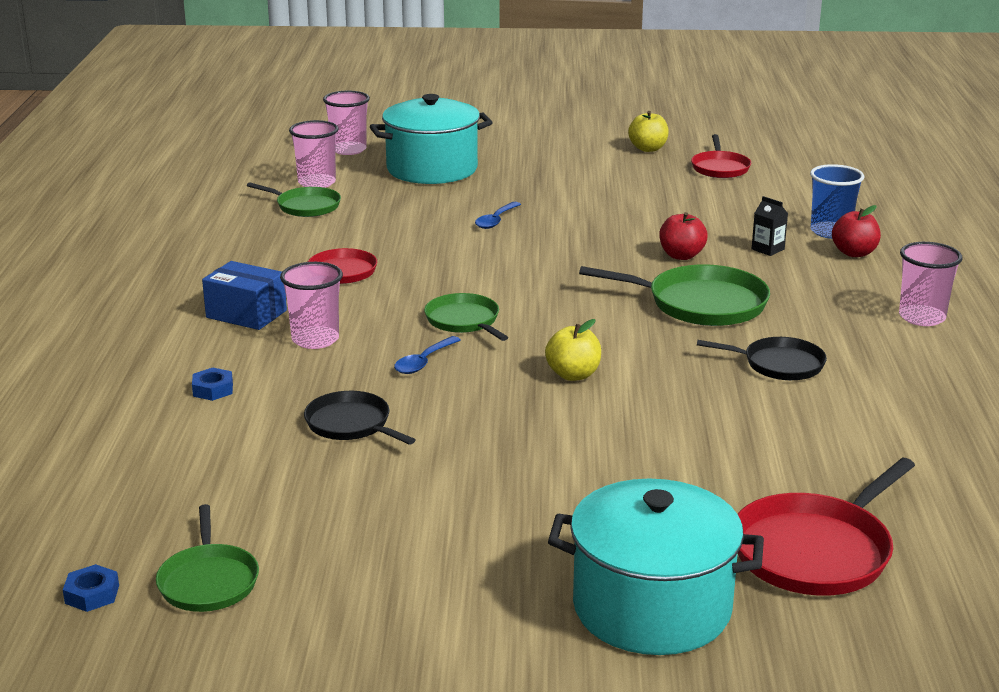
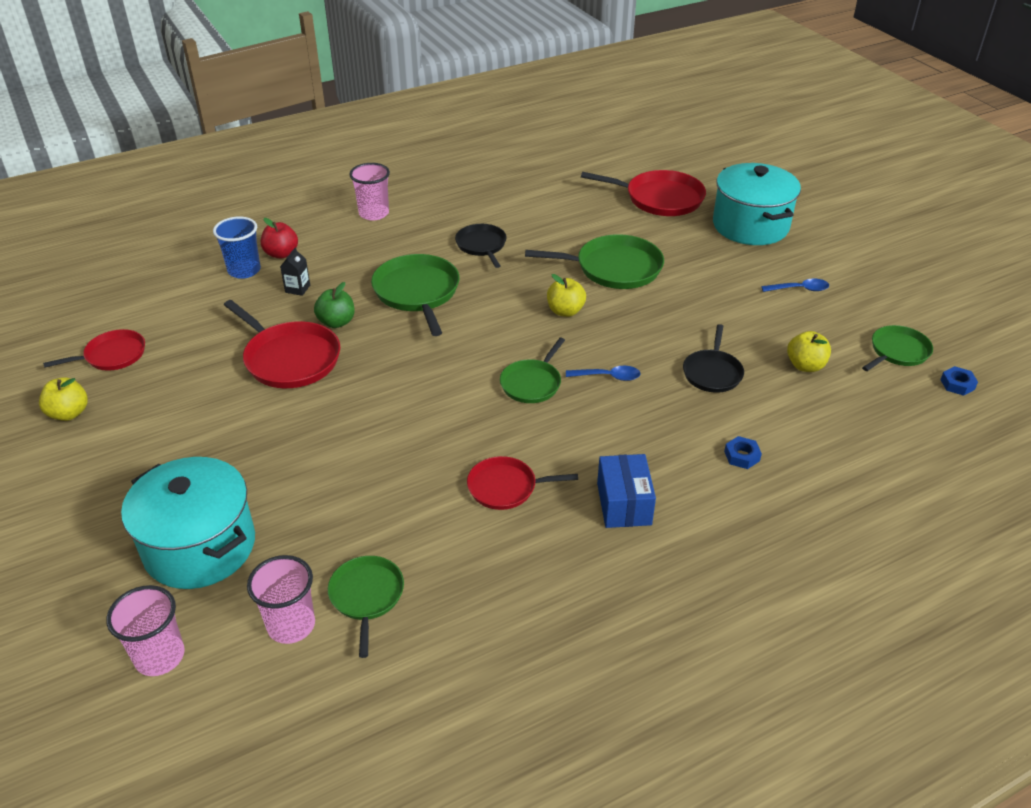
camera: 120 degrees left, 15 degrees up
pink cup [280,262,343,349] -> none
blue spoon [475,202,521,229] -> blue spoon moved to [761,279,829,292]
red apple [659,212,708,260] -> green apple [314,282,355,328]
none -> red pan [224,300,340,388]
none -> green pan [525,234,664,289]
none -> yellow apple [787,331,831,372]

